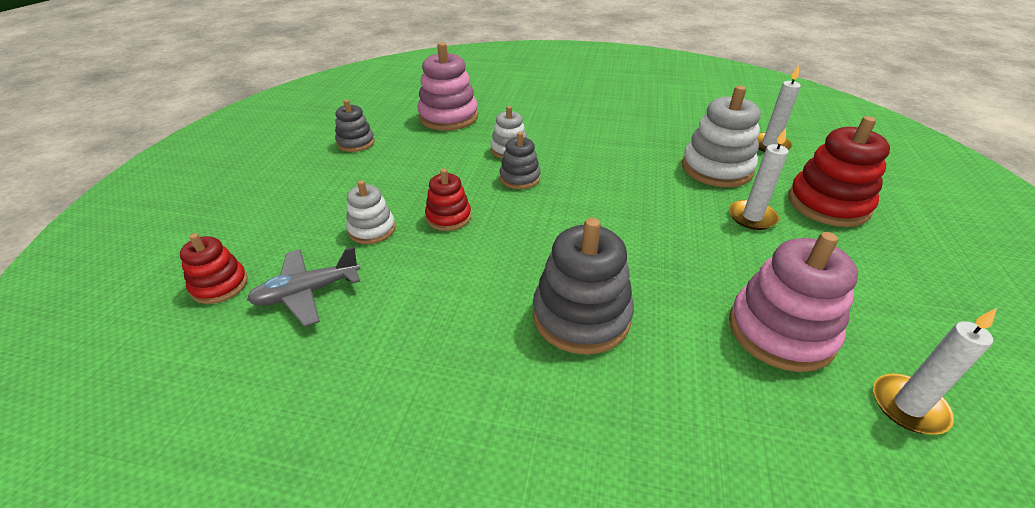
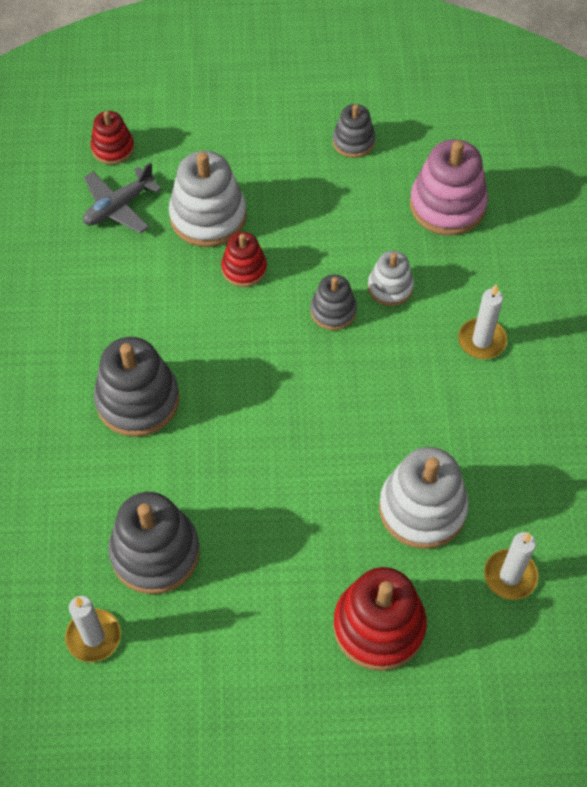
camera: 75 degrees right, 20 degrees up
grey plane [247,247,360,327] -> grey plane turned 90 degrees counterclockwise [83,162,162,234]
white stacking toy [346,180,395,244] -> white stacking toy [169,151,247,247], size x1.74
white candle [729,128,789,230] -> white candle moved to [458,284,507,359]
pink stacking toy [729,232,858,372] -> grey stacking toy [108,492,200,594]

